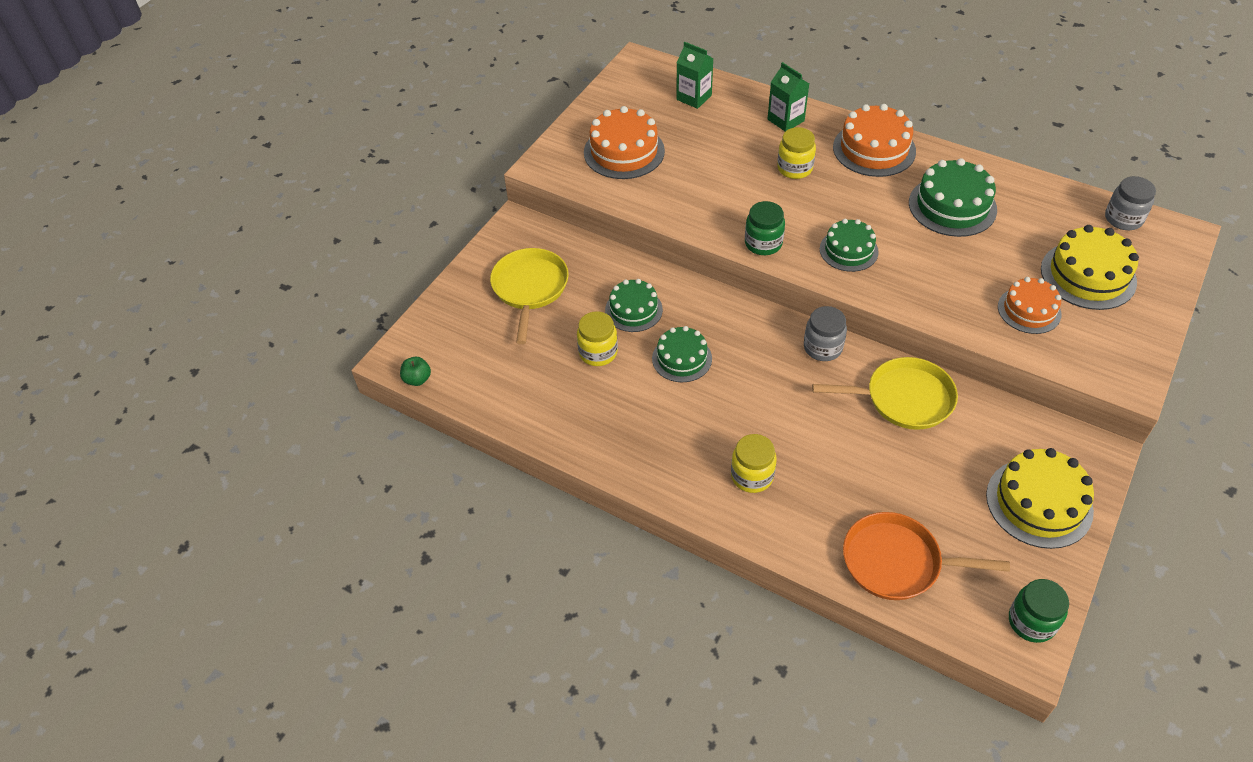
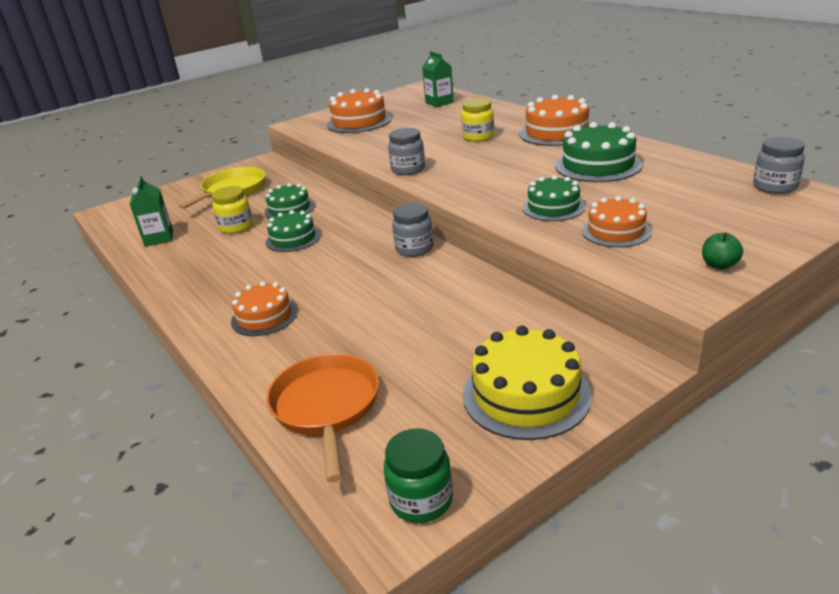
camera: 25 degrees right, 20 degrees down
green apple [400,357,431,386] -> green apple moved to [702,232,743,270]
yellow jar [731,434,777,493] -> orange cake [231,281,298,336]
green jar [745,201,785,255] -> grey jar [388,128,425,175]
green carton [768,62,809,131] -> green carton moved to [130,176,173,247]
yellow pan [812,357,958,430] -> none
green cake [820,219,879,272] -> green cake moved to [522,175,585,221]
orange pan [843,512,1010,600] -> orange pan turned 45 degrees clockwise [266,354,379,482]
yellow cake [1041,225,1139,310] -> none

